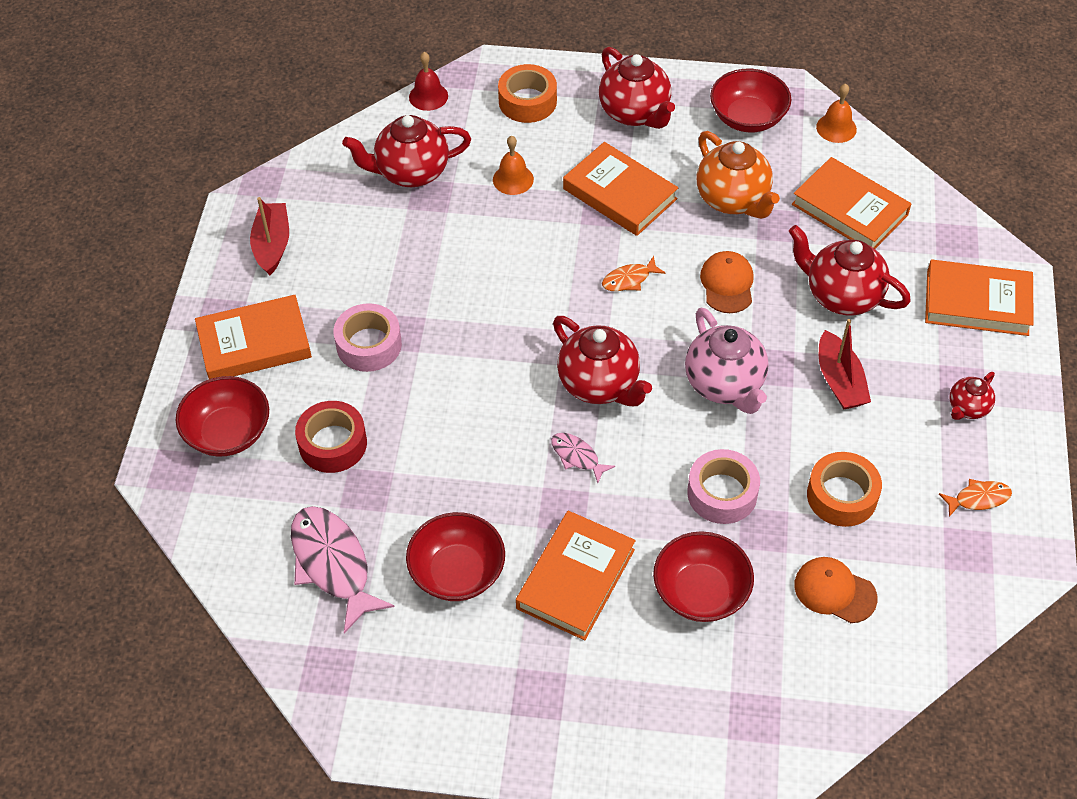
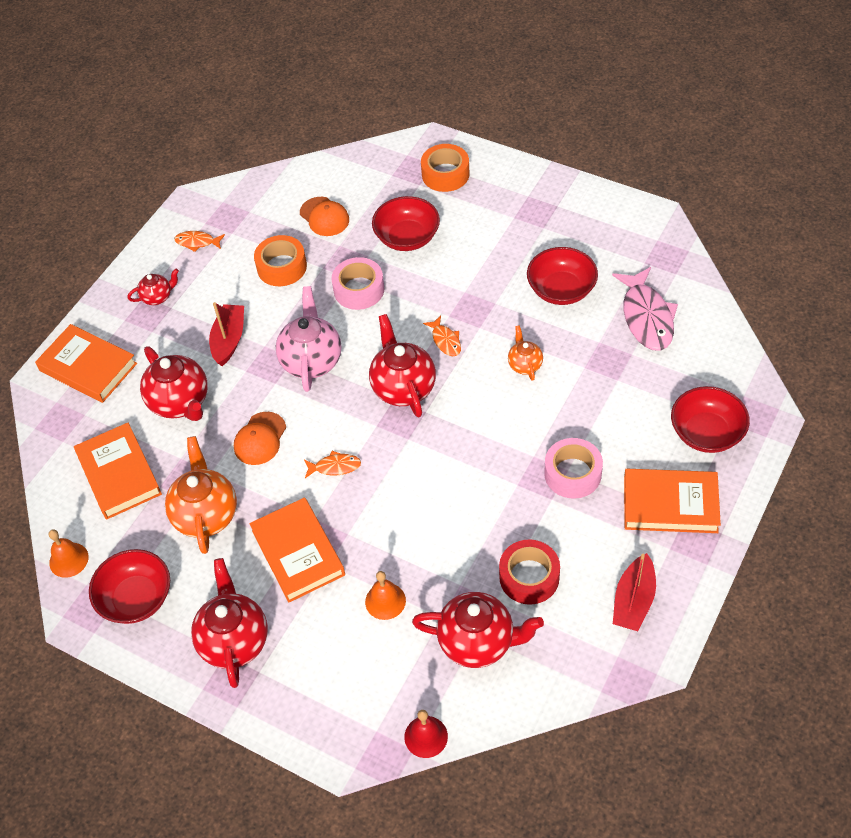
camera: 155 degrees left, 0 degrees up
red tape [295,401,367,473] -> red tape moved to [499,539,560,605]
orange tape [498,64,557,123] -> orange tape moved to [421,144,469,192]
orange book [516,511,636,640] -> none
pink fish [551,433,615,483] -> orange fish [423,316,461,356]
none -> orange teapot [508,325,543,381]

